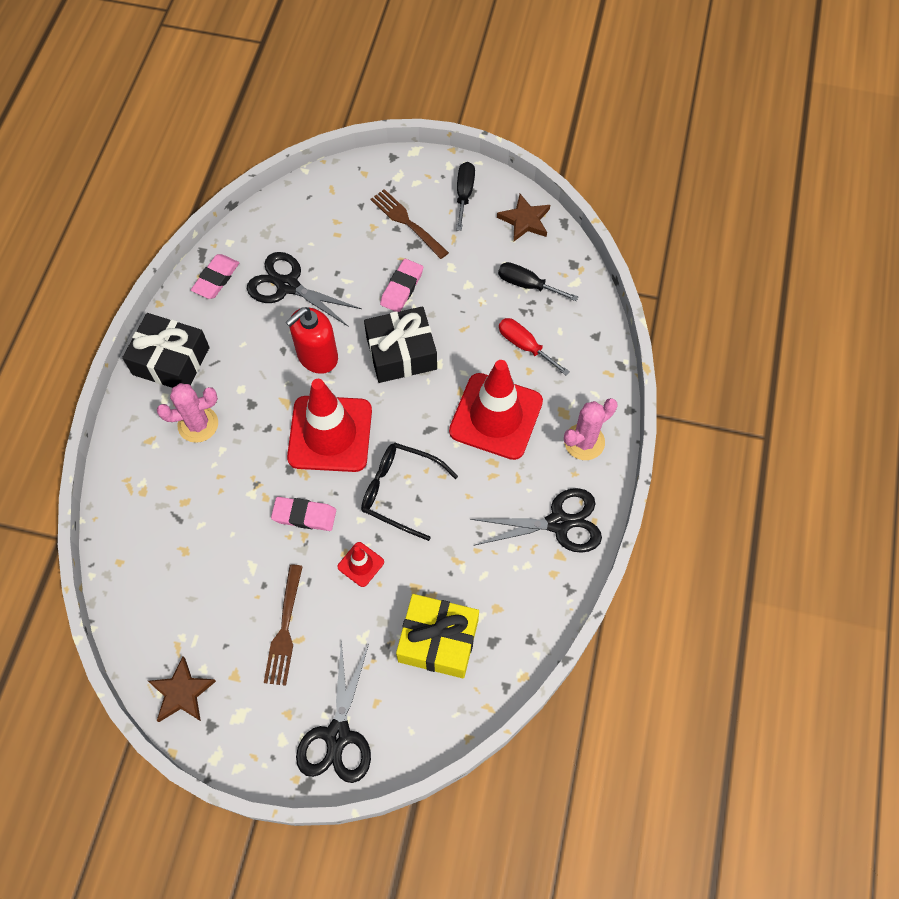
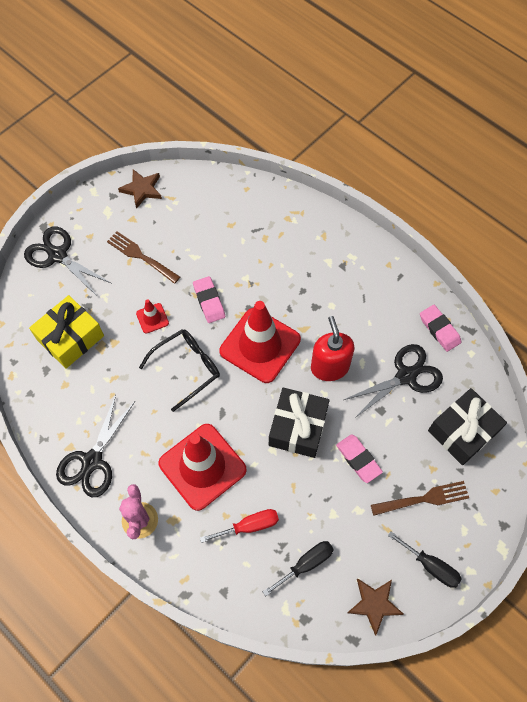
camera: 120 degrees right, 0 degrees up
black gift [122,313,210,388] -> black gift moved to [428,388,507,465]
pink cactus [157,383,218,443] -> none
pink eraser [271,497,336,531] -> pink eraser turned 60 degrees counterclockwise [193,276,225,323]

